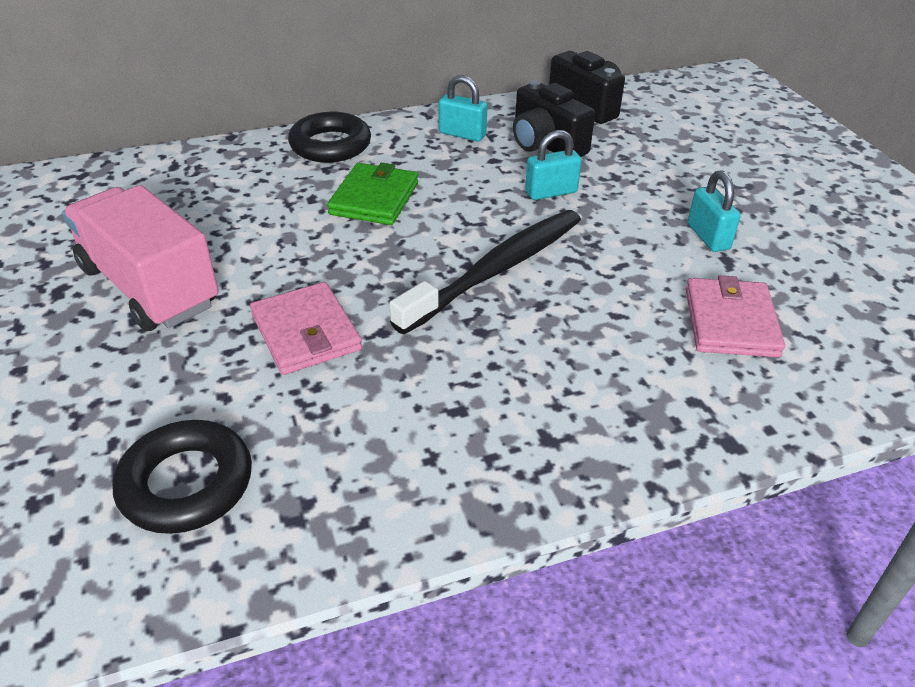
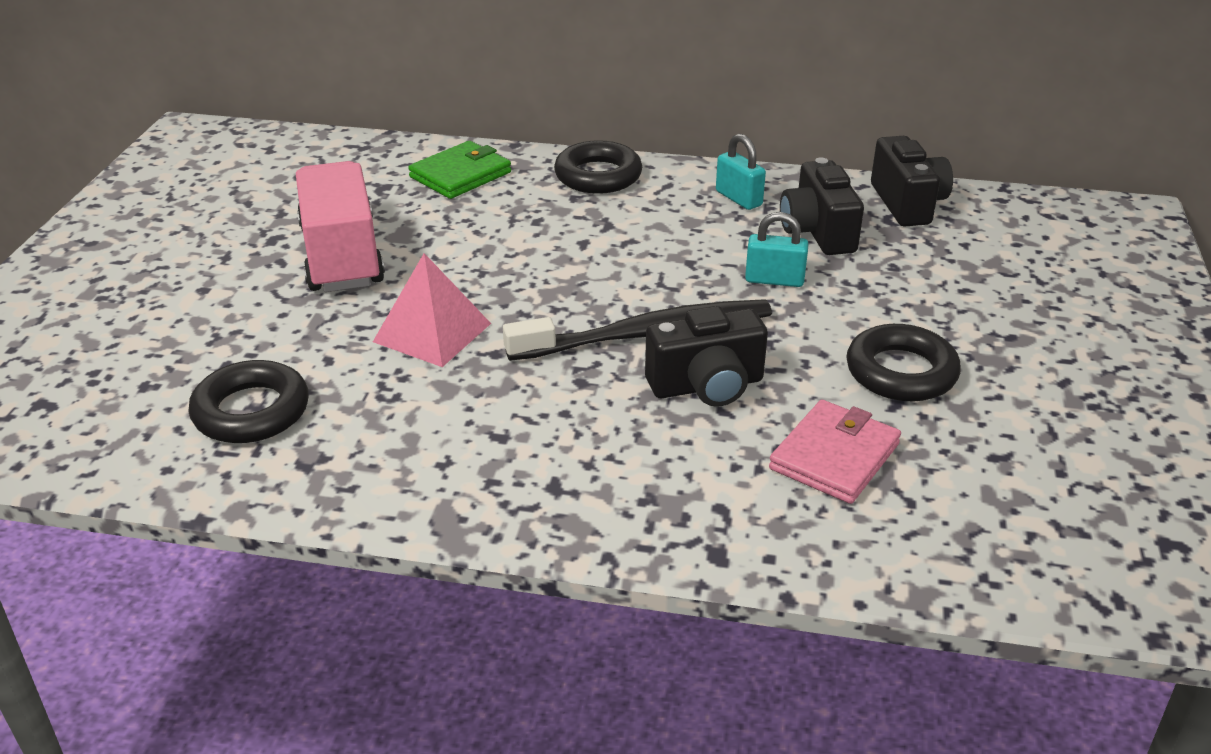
camera: 30 degrees right, 5 degrees down
pink wallet [250,282,362,375] -> pink pyramid [373,253,491,367]
green wallet [327,163,418,225] -> green wallet moved to [408,141,511,199]
turquoise padlock [688,170,741,252] -> black ring [847,324,961,401]
none -> black camera [645,306,768,407]

